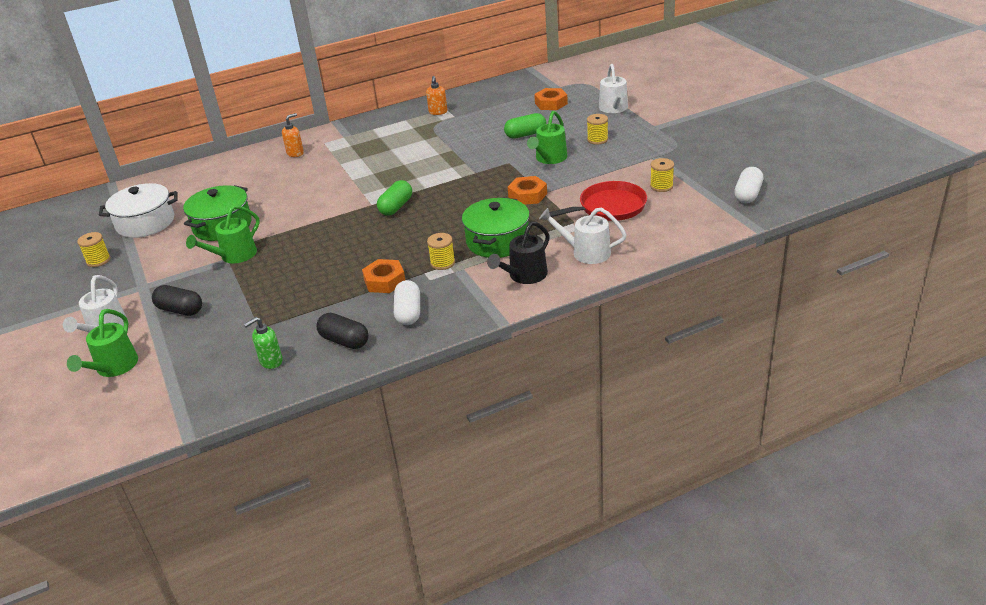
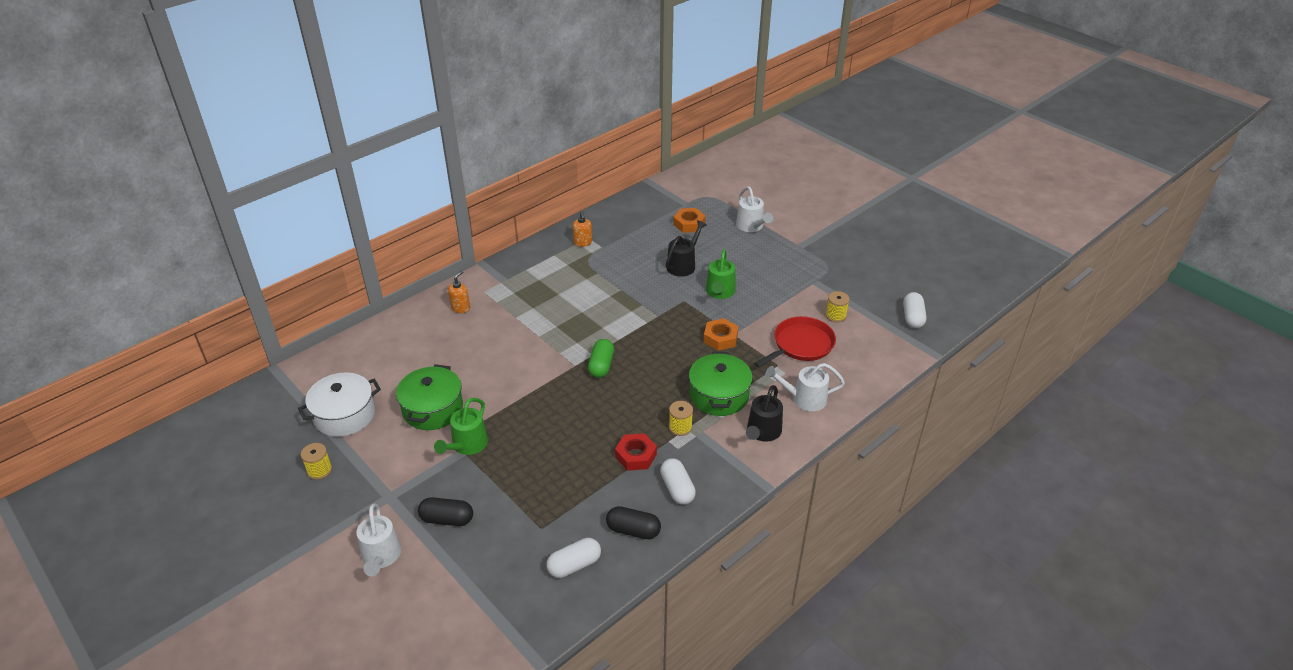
camera: 20 degrees left, 5 degrees up
green watering can [67,309,138,377] -> none
green soap dispenser [244,317,283,369] -> white capsule [546,538,601,578]
orange nut [362,259,405,293] -> red nut [615,433,657,471]
green capsule [504,113,546,139] -> black watering can [666,220,707,277]
yellow spool [587,114,608,145] -> none

